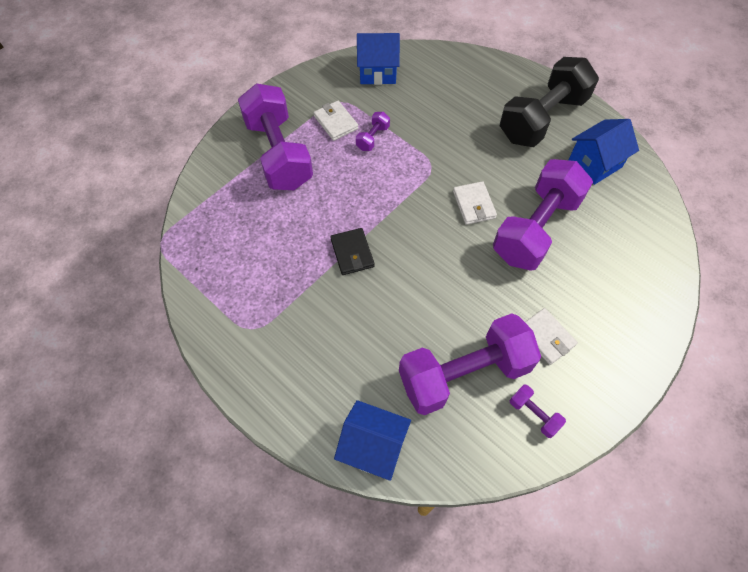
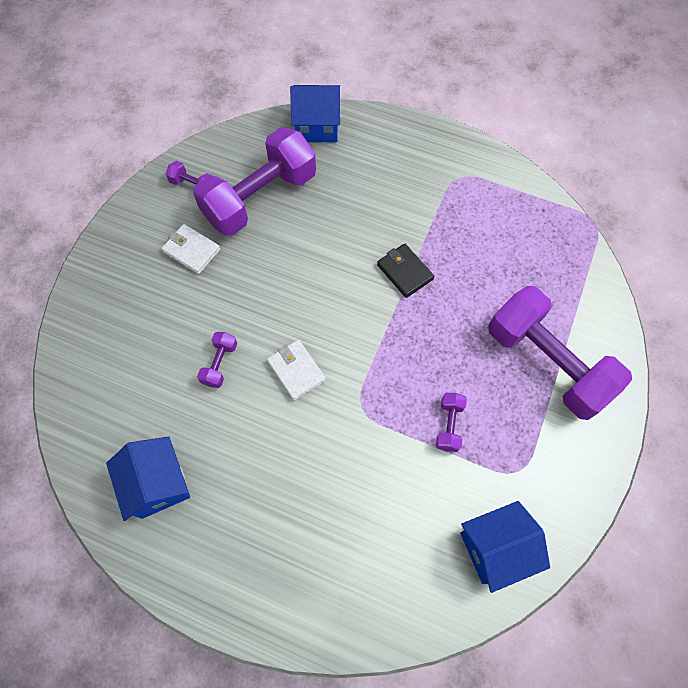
camera: 160 degrees right, 5 degrees up
white wallet [314,101,358,141] -> none
purple dumbbell [493,159,593,271] -> purple dumbbell [197,332,237,388], size x0.40
black dumbbell [500,57,599,147] -> none
blue house [569,119,639,185] -> blue house turned 60 degrees counterclockwise [106,436,190,521]

